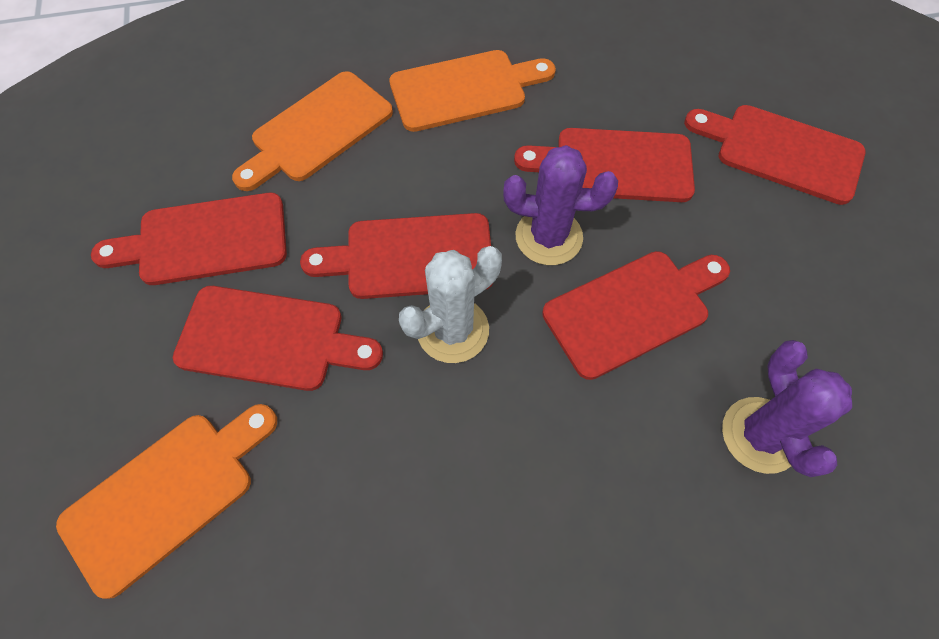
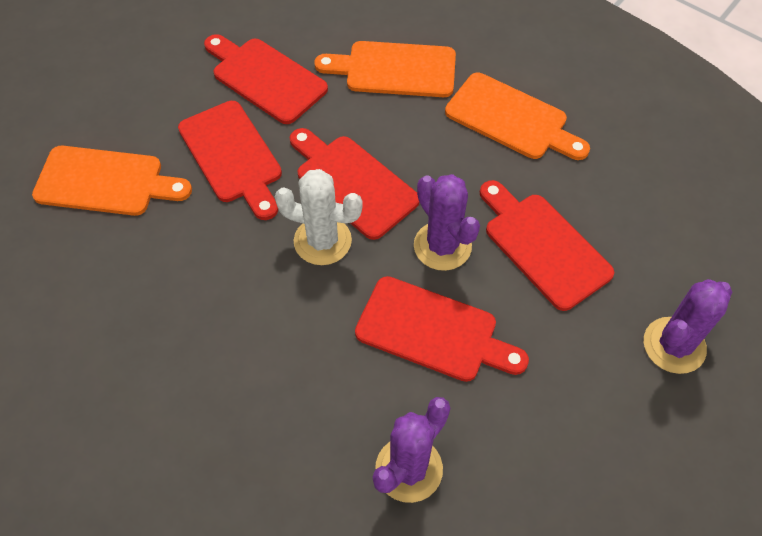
camera: 50 degrees right, 5 degrees down
red cutting board [684,105,866,205] -> purple cactus [644,279,732,374]

